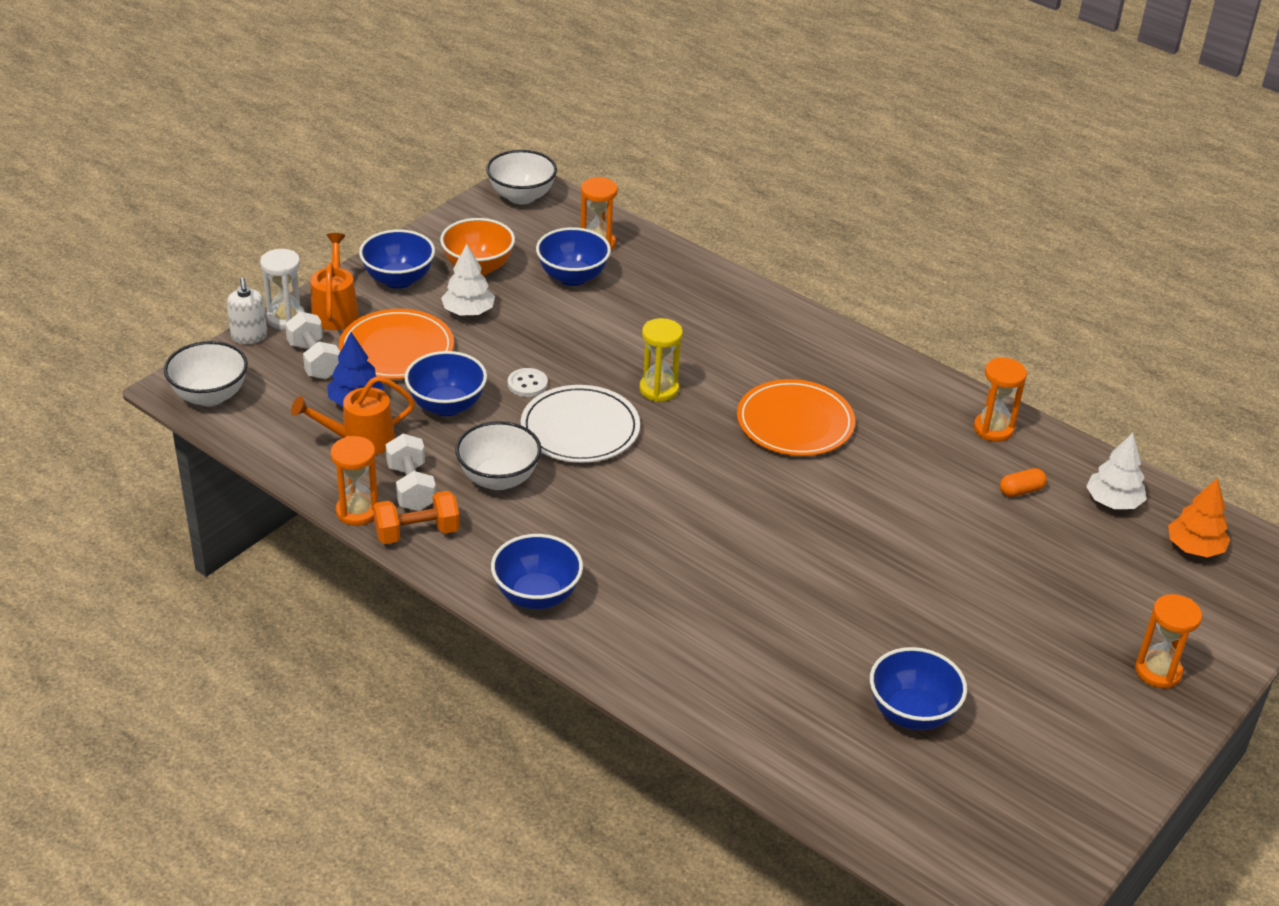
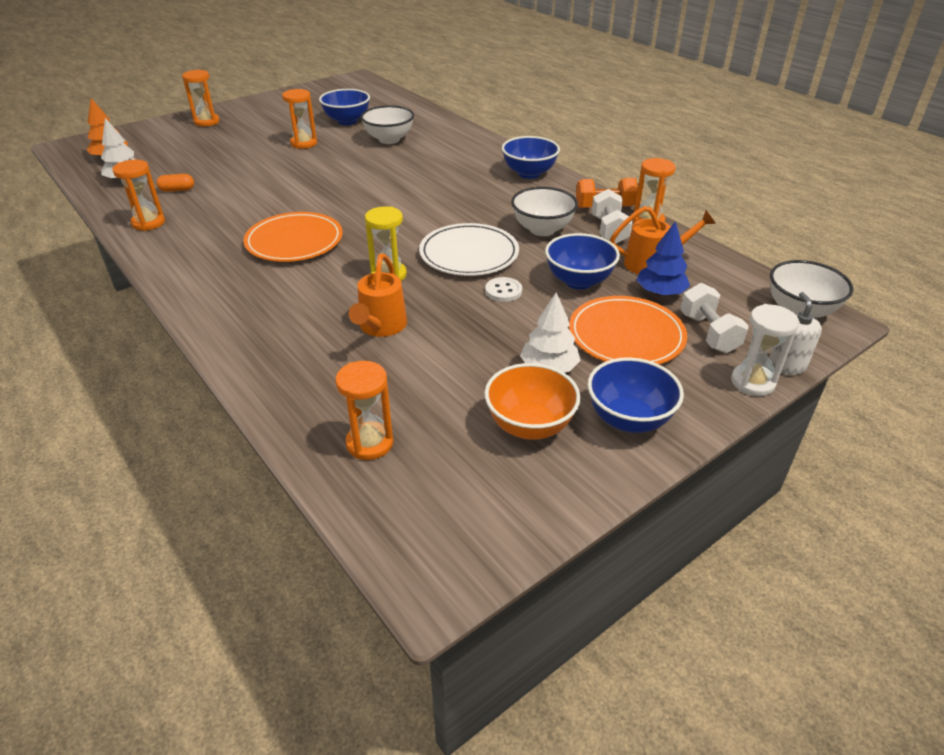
camera: 165 degrees left, 0 degrees up
orange watering can [310,233,359,330] -> orange watering can moved to [349,253,407,337]
white bowl [486,150,557,204] -> white bowl moved to [361,105,414,144]
blue bowl [536,227,611,286] -> none
none -> orange hourglass [282,89,317,149]

